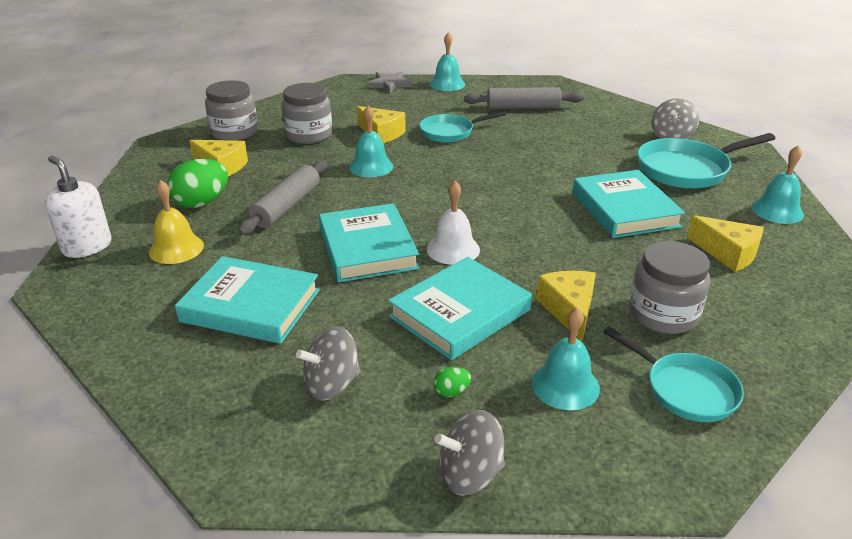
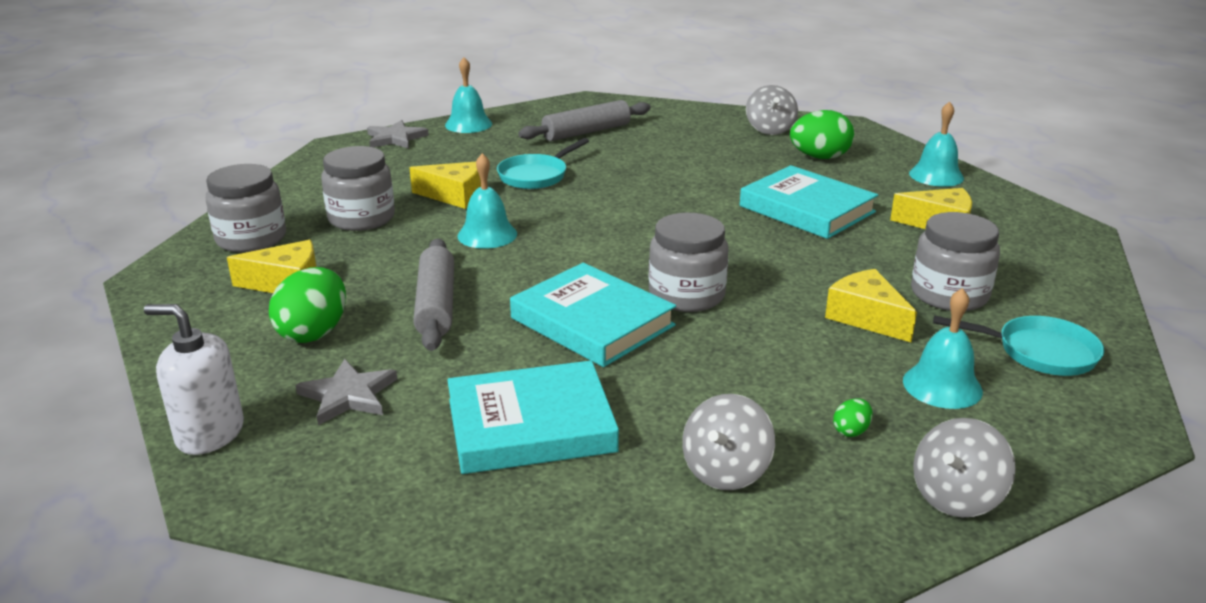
camera: 30 degrees left, 5 degrees down
yellow bell [149,180,204,264] -> grey star [295,359,397,425]
turquoise book [388,257,532,360] -> none
white bell [427,181,480,265] -> grey jar [648,213,729,312]
turquoise pan [638,133,776,189] -> green egg [790,110,854,159]

